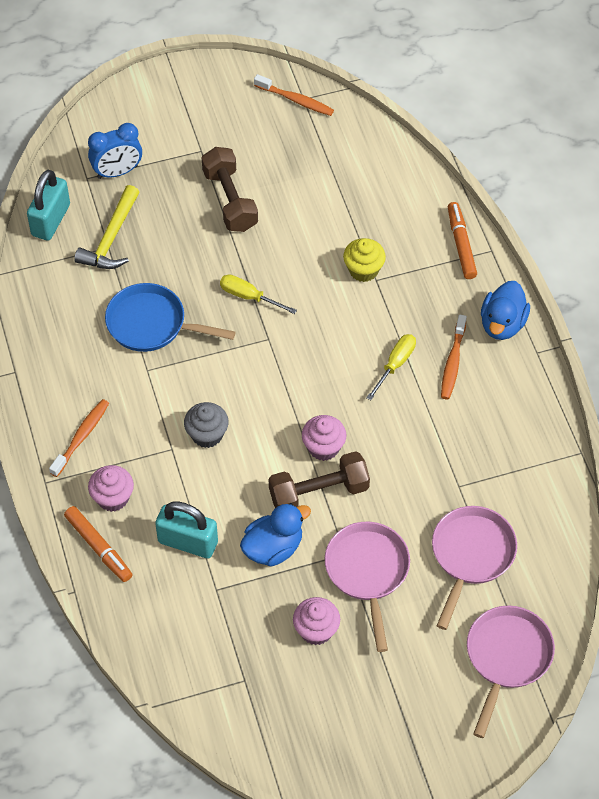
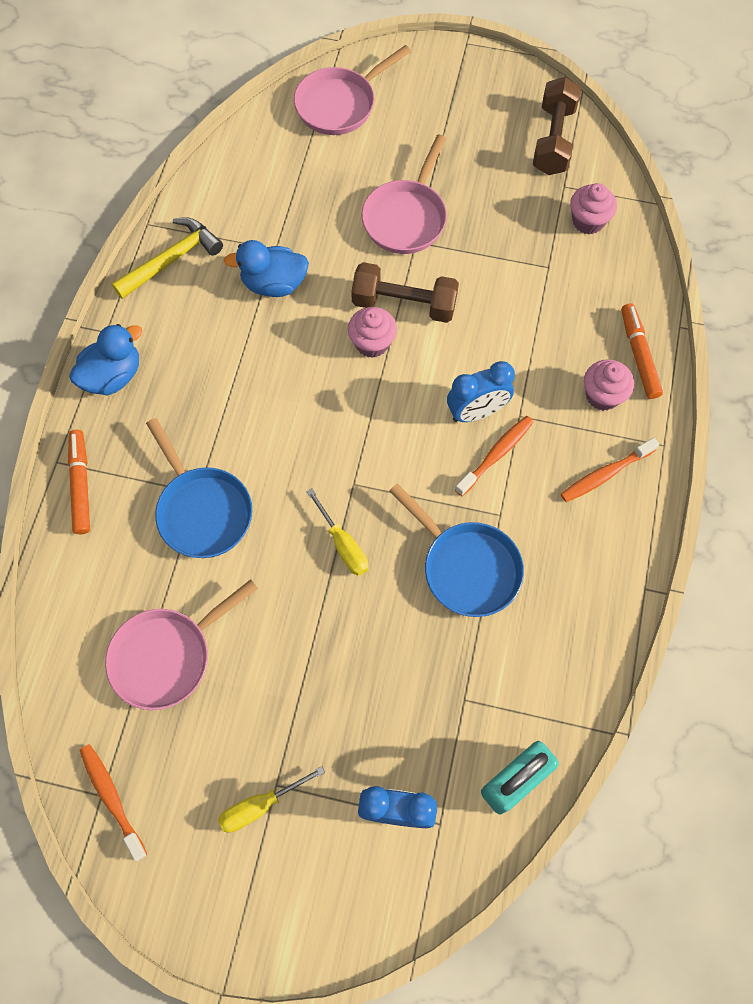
camera: 150 degrees left, 10 degrees up
yellow hammer [74,185,139,269] -> yellow hammer moved to [112,217,223,299]
turquoise padlock [155,501,218,559] -> none
grey cupcake [184,402,229,448] -> blue clock [447,361,515,422]
brown dumbbell [202,147,258,232] -> brown dumbbell moved to [533,77,581,175]
blue duck [240,503,311,567] -> blue duck moved to [224,240,309,297]
pink cupcake [293,597,340,645] -> pink cupcake moved to [570,183,617,235]
yellow cupcake [343,238,386,282] -> blue pan [146,418,252,558]
yellow screwdriver [366,334,416,400] -> yellow screwdriver moved to [218,766,325,833]
pink pan [432,506,517,630] -> pink pan moved to [105,579,258,710]
orange toothbrush [441,315,467,399] -> orange toothbrush moved to [455,416,534,496]
orange marker [448,202,477,279] -> orange marker turned 150 degrees clockwise [68,430,90,534]

